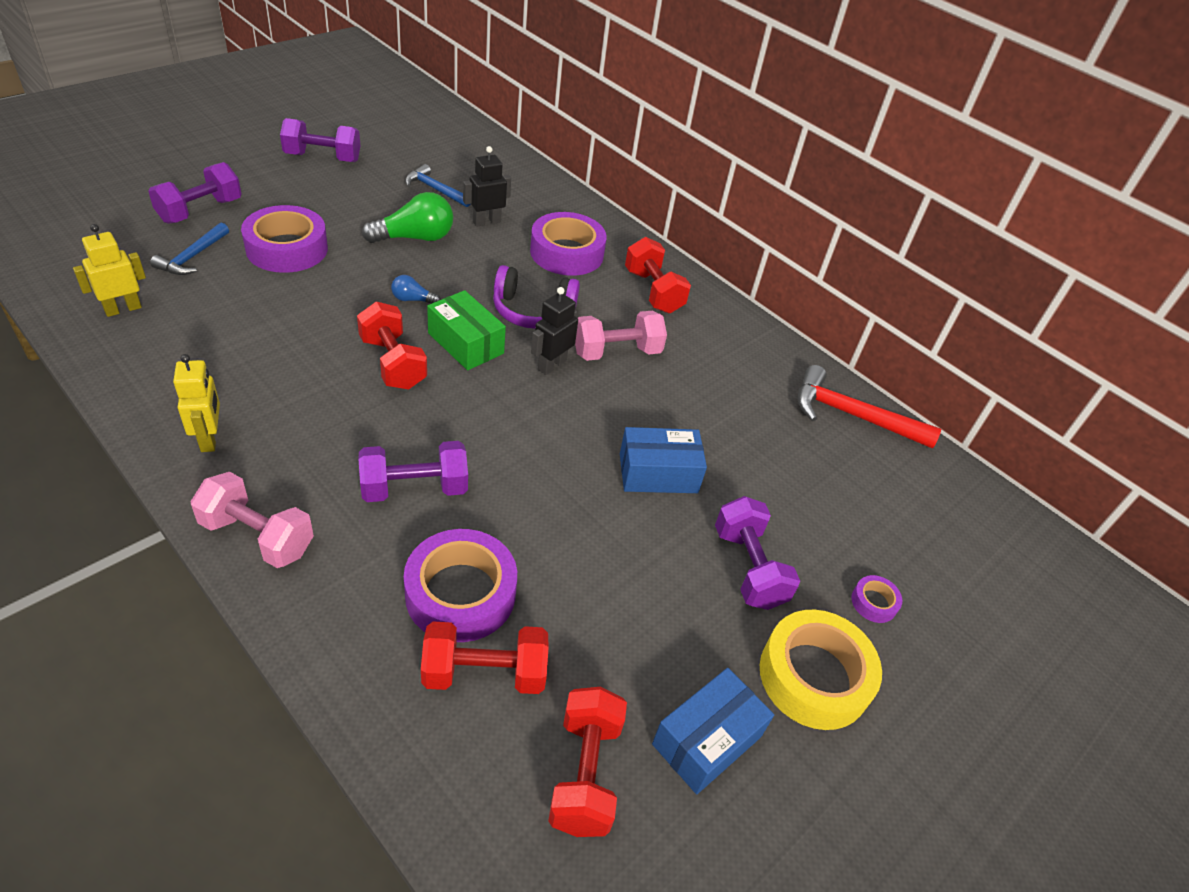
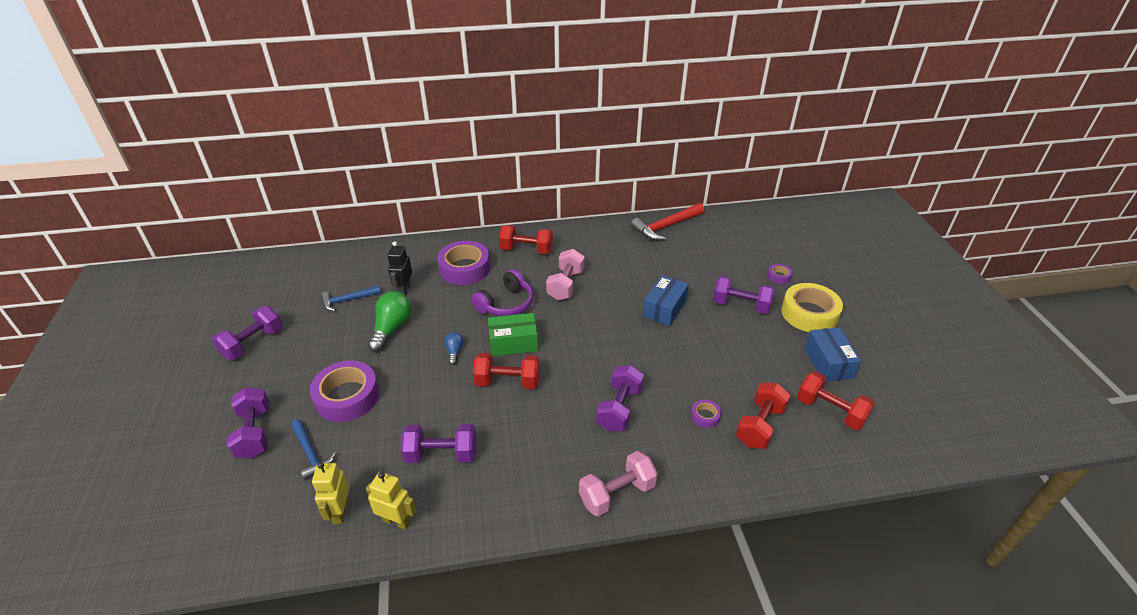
camera: 50 degrees left, 5 degrees down
yellow robot [173,354,220,452] -> yellow robot moved to [366,472,417,530]
blue light bulb [391,275,441,304] -> blue light bulb turned 135 degrees clockwise [445,332,463,365]
purple tape [404,529,517,642] -> purple tape [691,400,721,428], size x0.45
black robot [531,287,578,375] -> none
none -> purple dumbbell [400,424,476,463]

